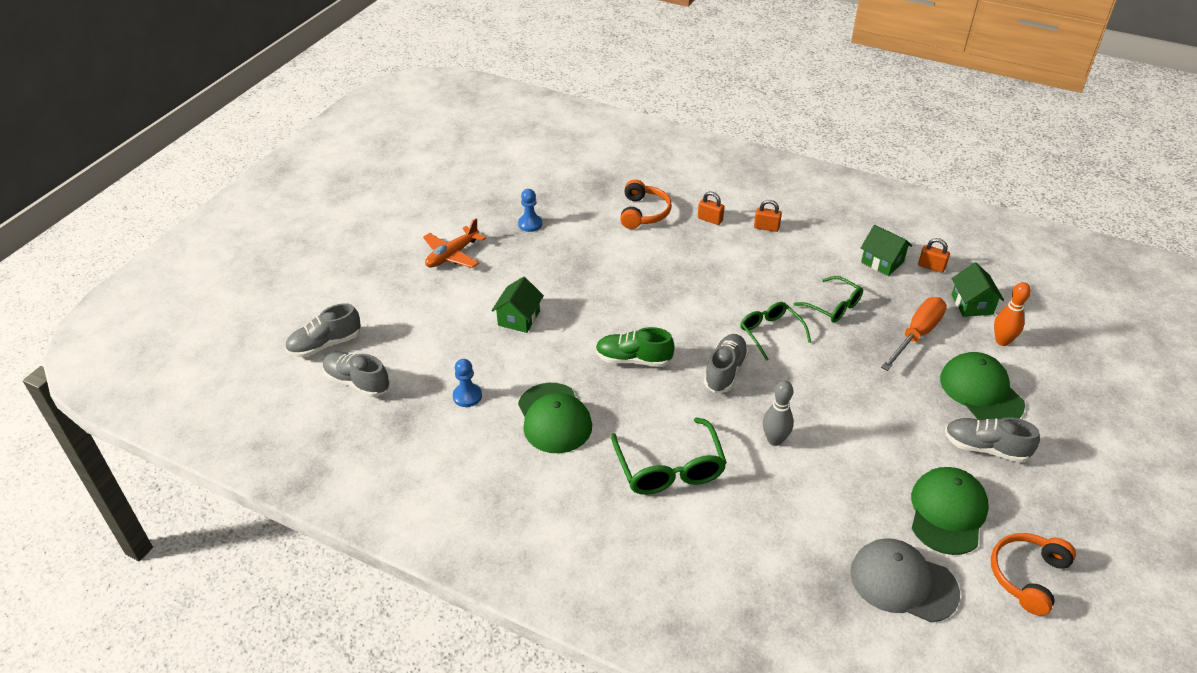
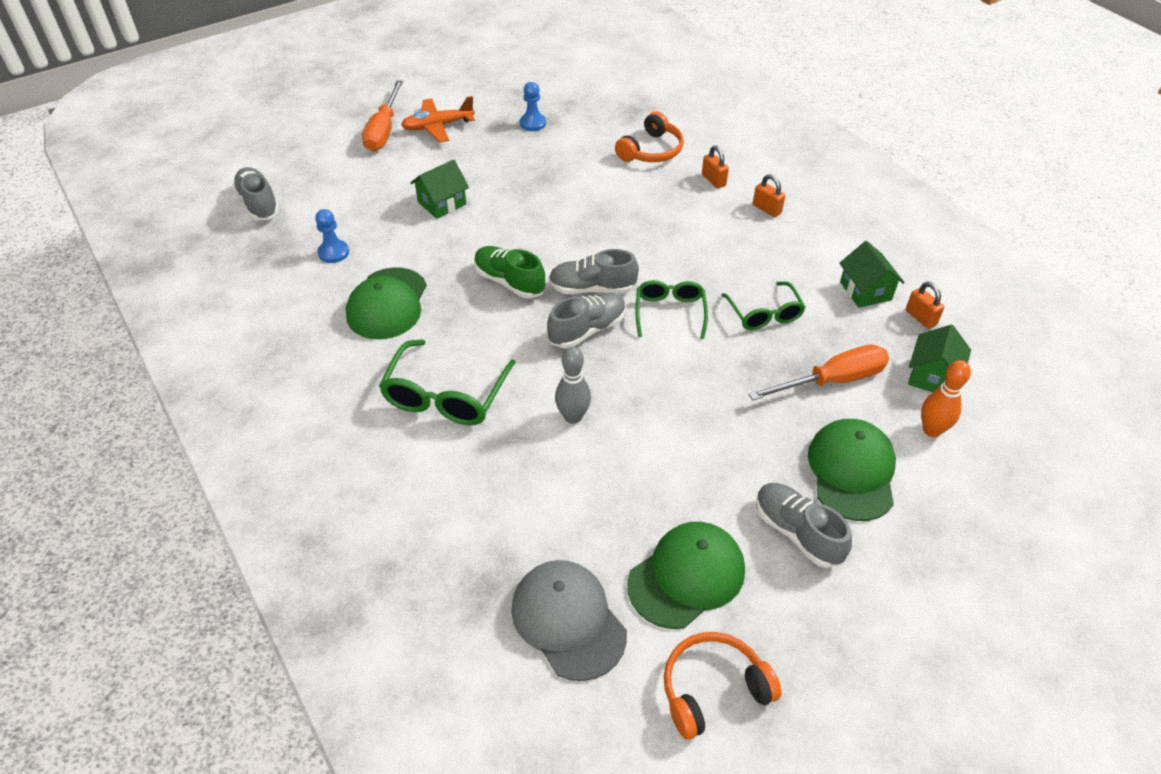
camera: 30 degrees right, 5 degrees up
grey shoe [285,303,361,357] -> grey shoe moved to [549,249,639,294]
none -> orange screwdriver [362,80,403,152]

